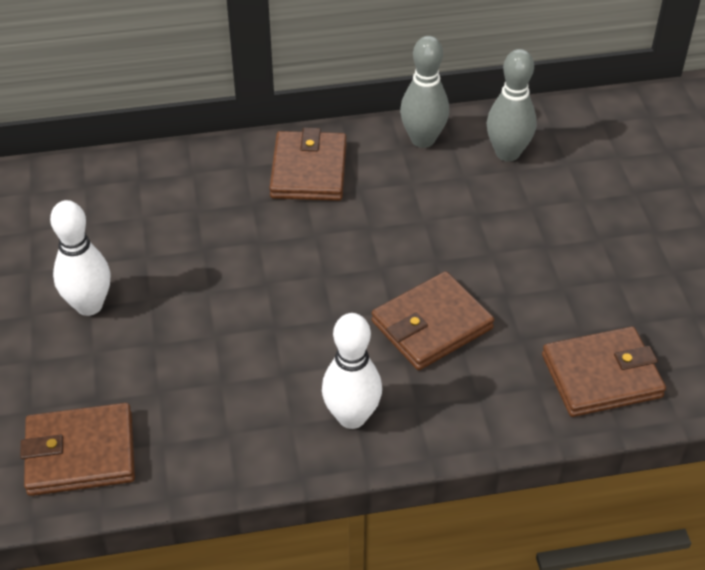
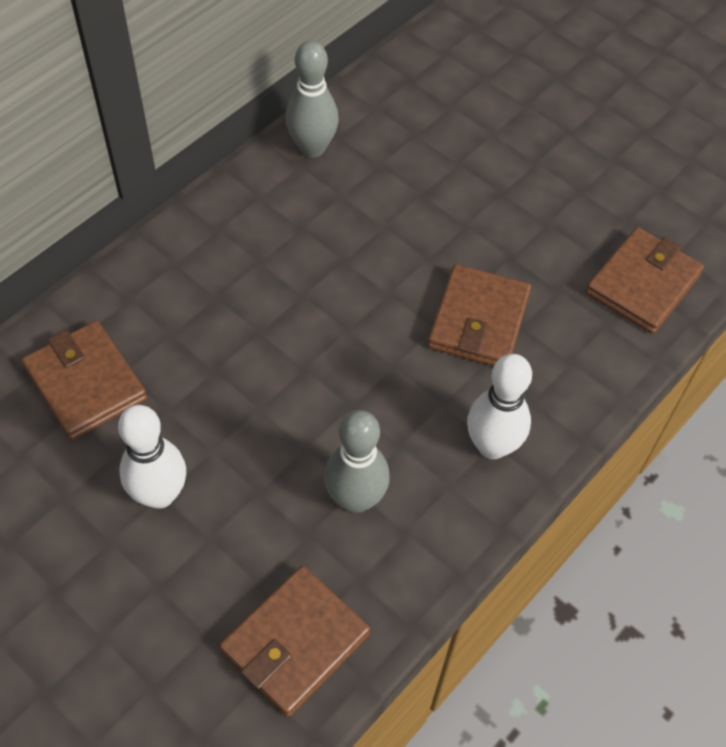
camera: 40 degrees left, 10 degrees up
brown wallet [269,128,347,201] -> brown wallet moved to [22,321,147,440]
grey bowling pin [487,49,537,162] -> grey bowling pin moved to [324,410,390,513]

